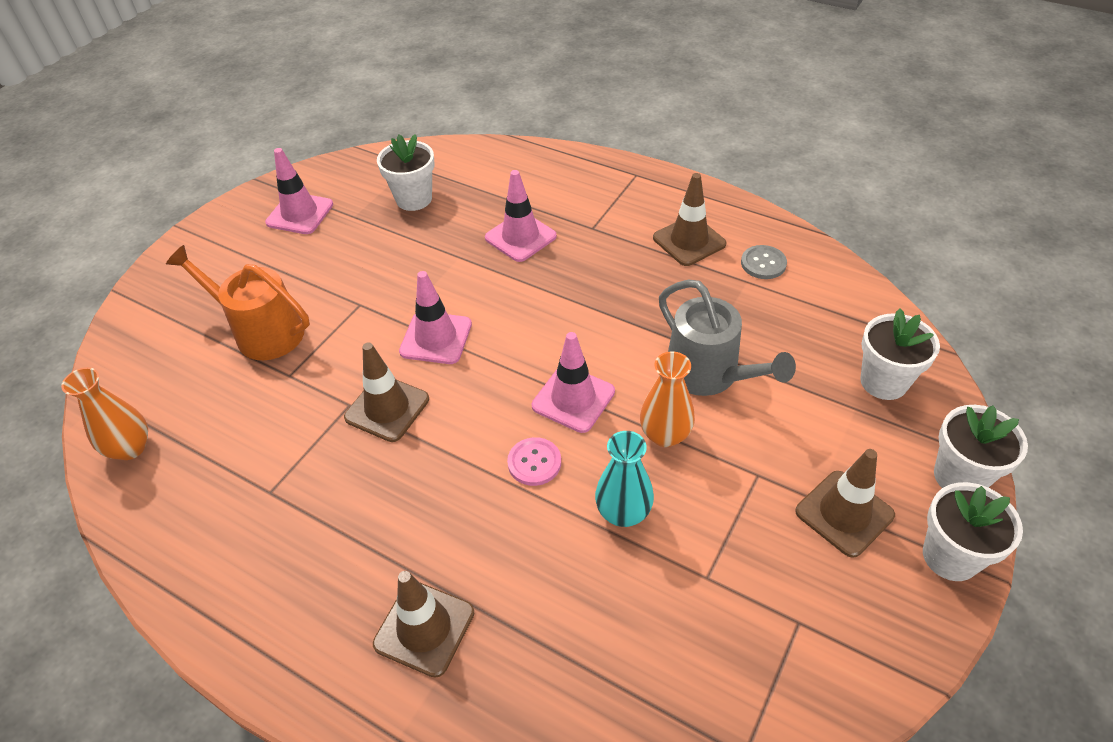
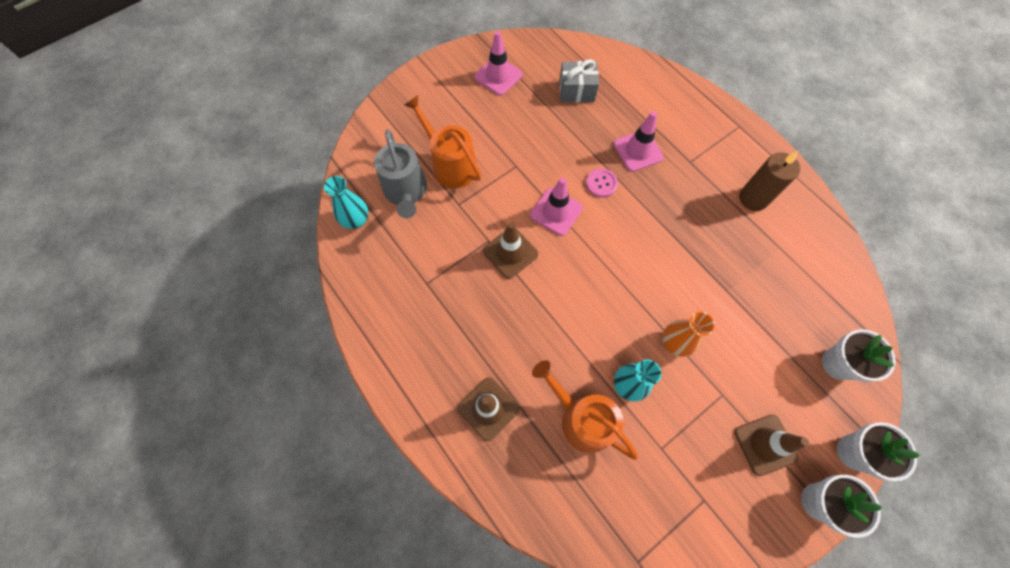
camera: 20 degrees right, 20 degrees up
orange vase [61,367,148,460] -> turquoise vase [324,176,368,229]
white flower pot [377,134,435,211] -> grey gift [560,59,599,103]
pink button [507,437,561,486] -> pink button moved to [586,169,618,197]
pink traffic cone [532,332,615,433] -> none
brown traffic cone [653,173,726,266] -> brown candle [739,151,800,211]
grey watering can [659,280,796,396] -> grey watering can moved to [374,129,427,218]
grey button [741,245,787,279] -> none
none -> orange watering can [532,360,638,460]

